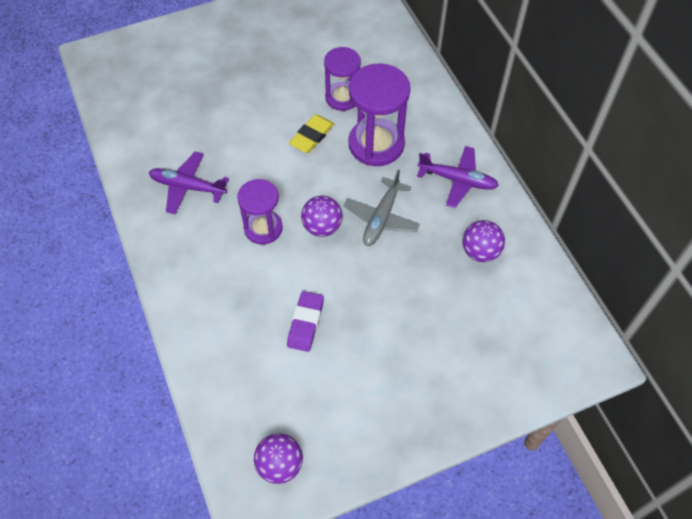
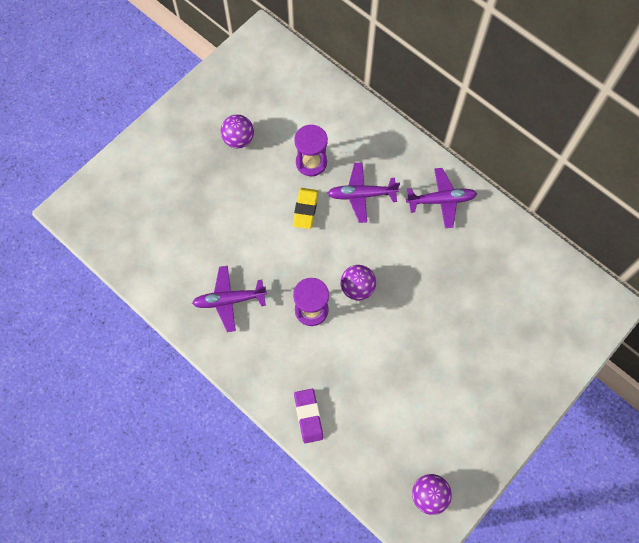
camera: 25 degrees left, 10 degrees up
purple eraser [287,291,324,352] -> purple eraser moved to [294,389,323,443]
grey plane [343,170,420,246] -> none
purple hourglass [349,63,410,166] -> purple plane [327,163,400,223]
purple ball [462,220,505,262] -> purple ball moved to [221,114,254,148]

